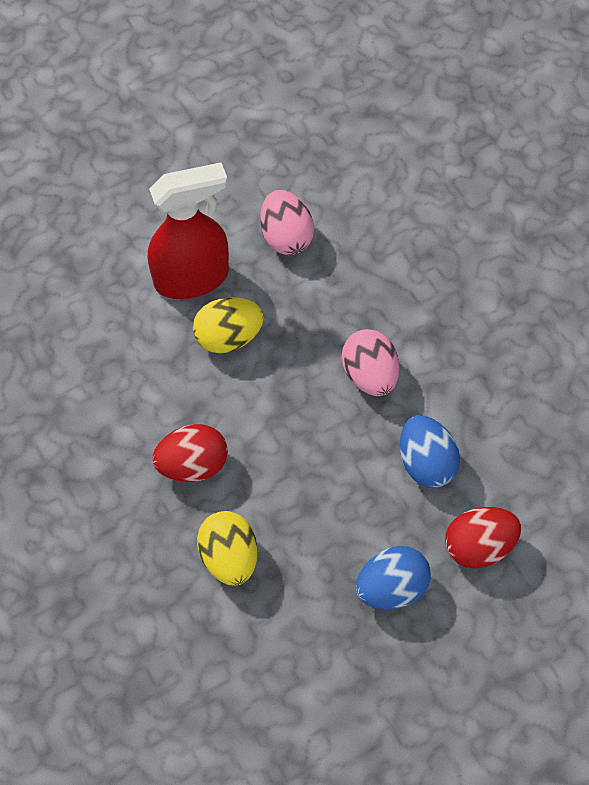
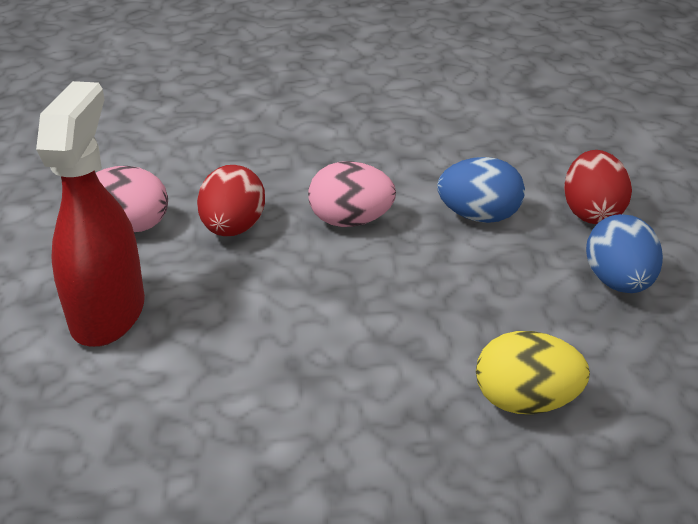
camera: 65 degrees left, 25 degrees down
red egg [152,424,228,482] -> red egg moved to [197,165,265,236]
yellow egg [193,297,264,353] -> none

